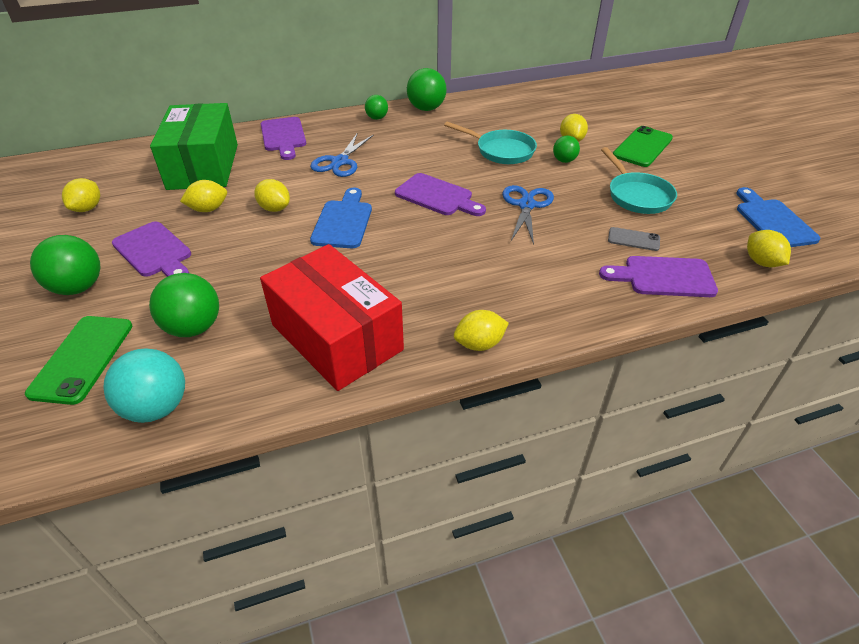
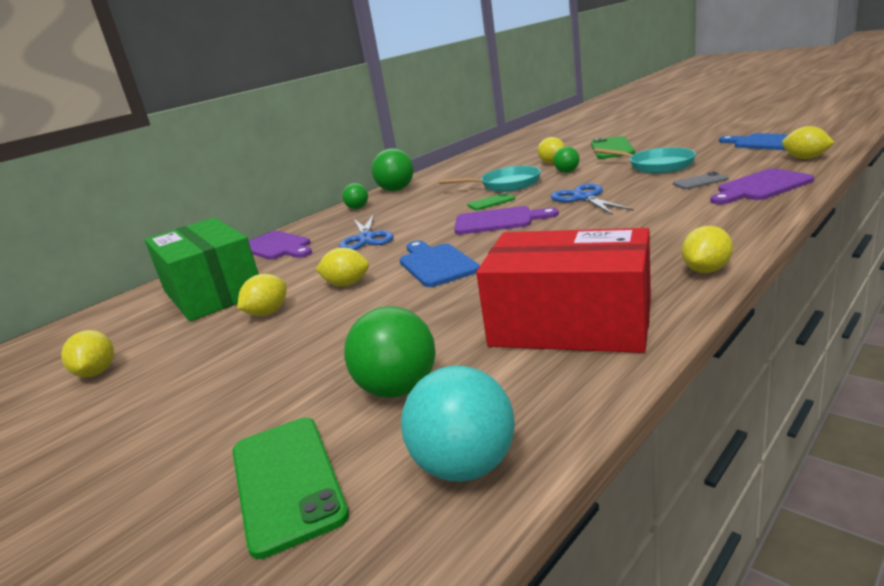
camera: 25 degrees left, 20 degrees down
green ball [30,235,101,295] -> none
purple cutting board [112,221,191,277] -> none
none -> green phone [467,192,515,210]

